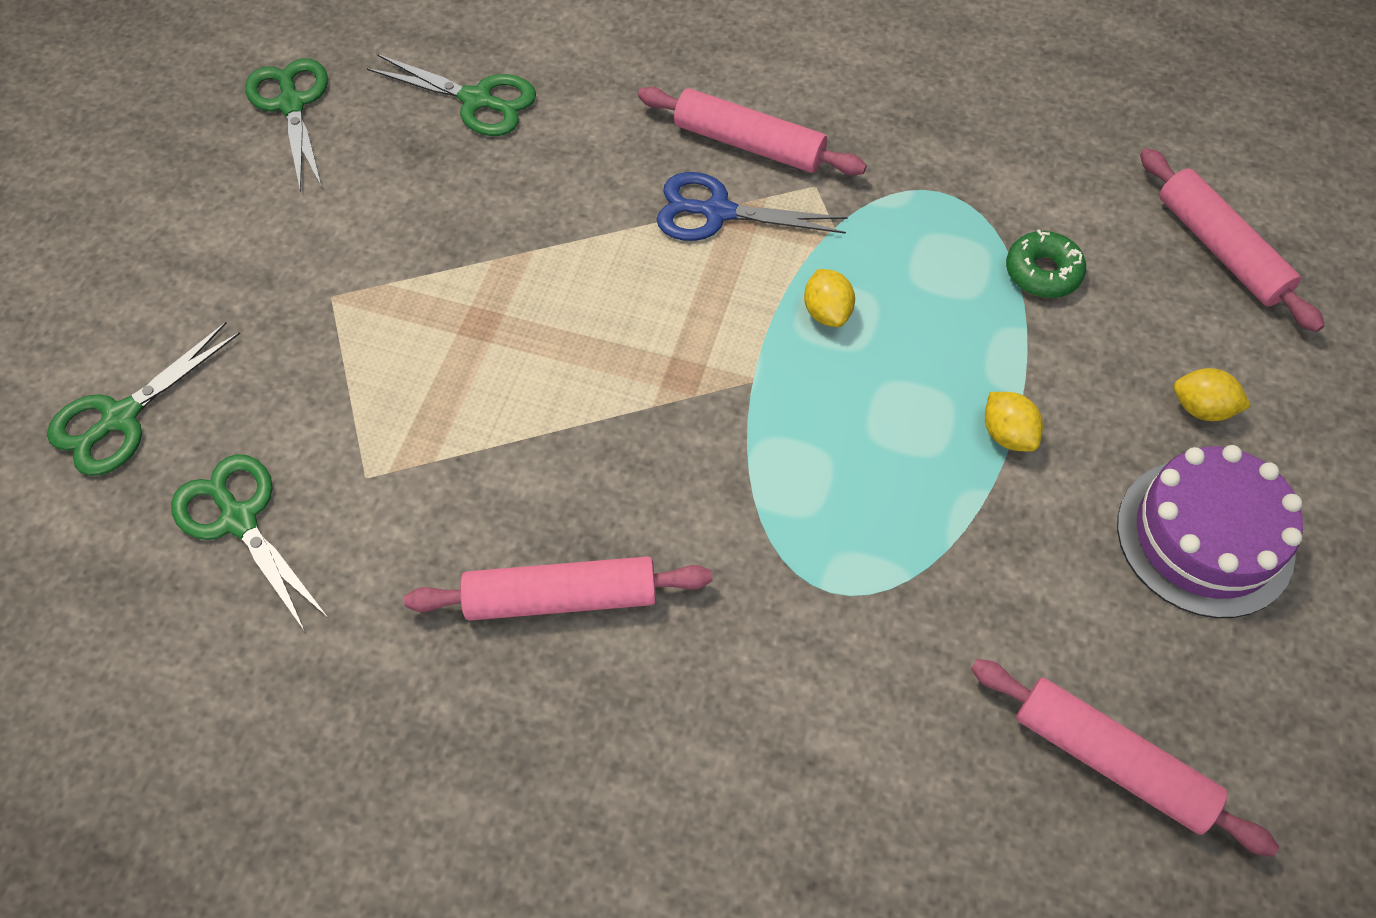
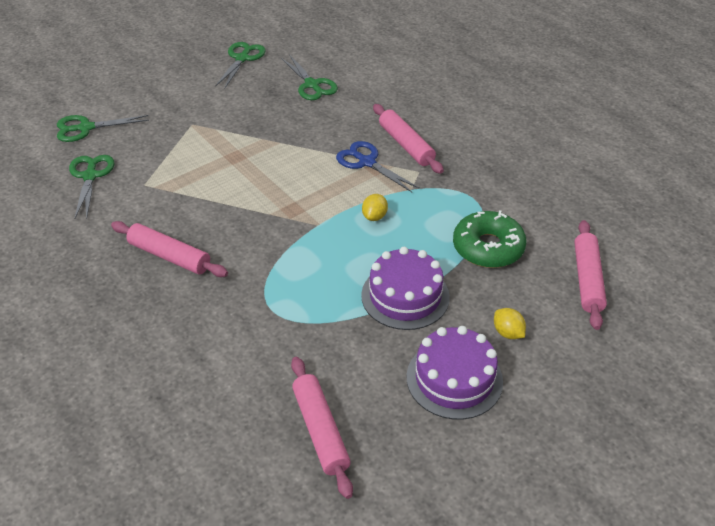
camera: 35 degrees right, 15 degrees down
yellow lemon [985,392,1043,451] -> purple cake [361,247,450,330]
green donut [1006,229,1086,298] -> green donut [453,210,527,268], size x1.71

